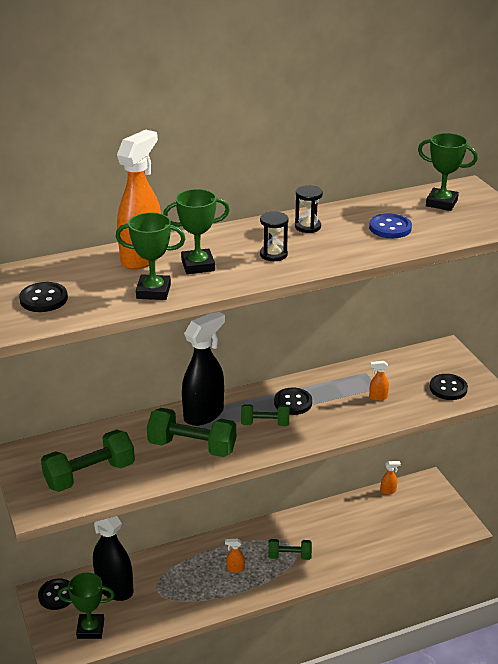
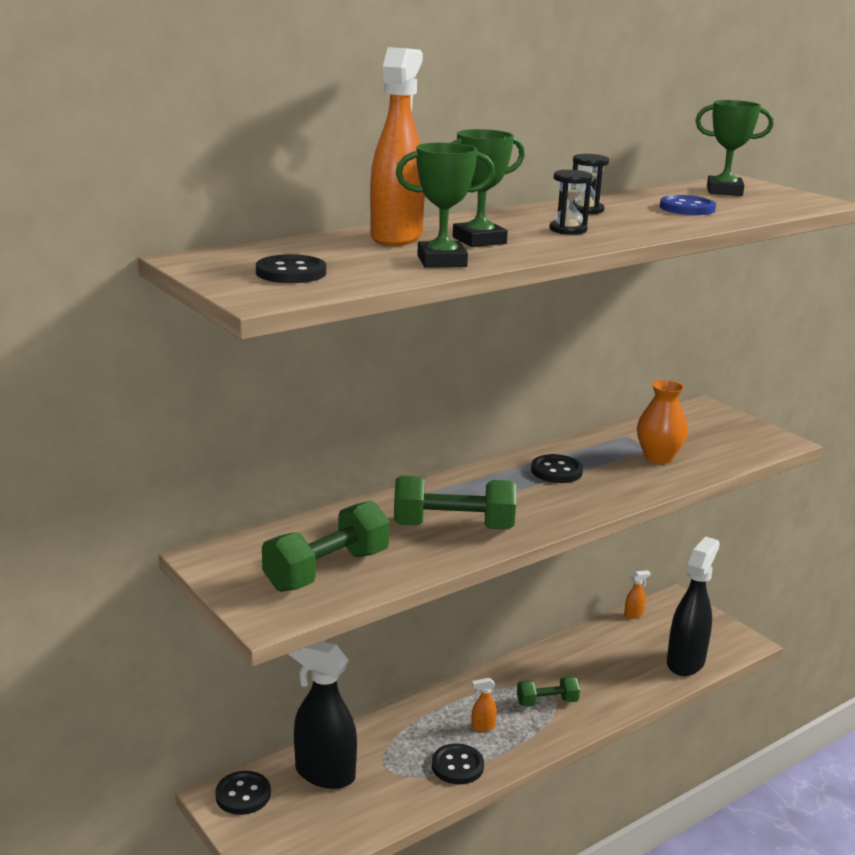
camera: 15 degrees left, 10 degrees down
green trophy [58,573,115,639] -> none
black spray bottle [182,312,225,426] -> black spray bottle moved to [667,537,720,676]
green dumbbell [241,404,289,426] -> none
orange spray bottle [369,361,389,401] -> orange vase [637,380,688,464]
black button [430,374,468,400] -> black button moved to [432,744,484,785]

